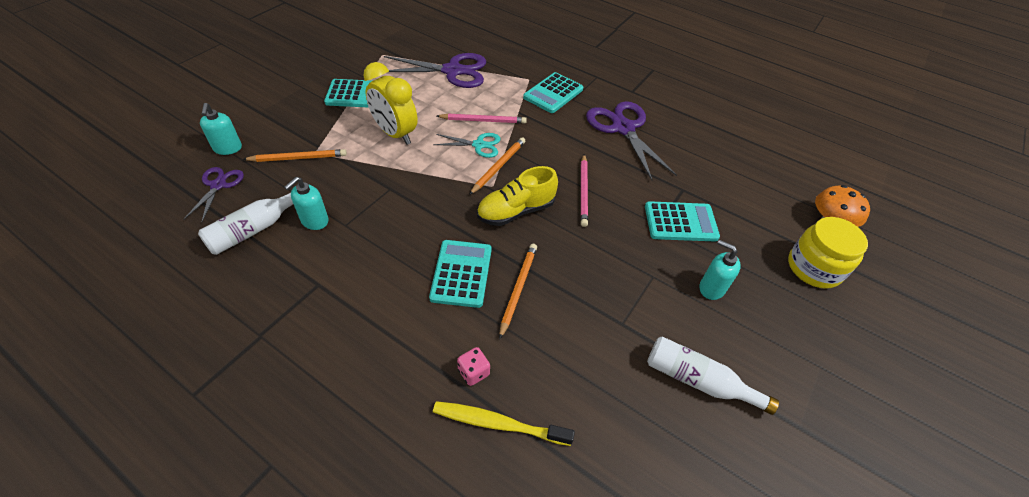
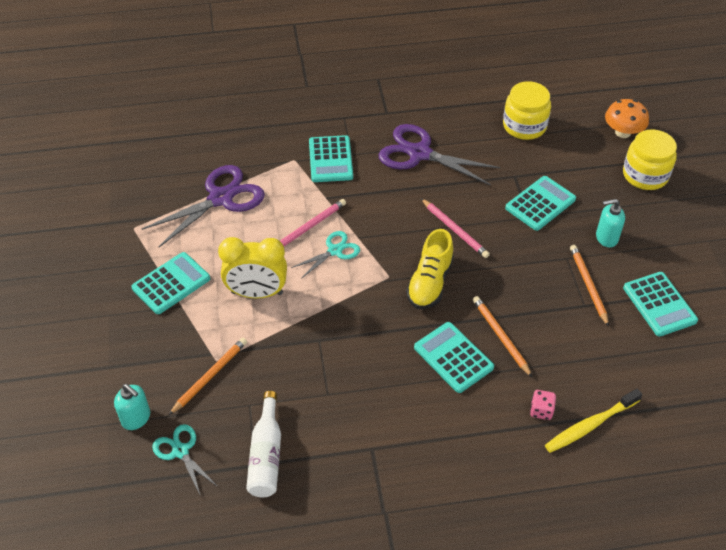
camera: 40 degrees left, 0 degrees up
purple scissors [183,167,244,223] -> turquoise scissors [152,424,218,497]
turquoise soap dispenser [284,177,329,230] -> none
orange pencil [469,137,525,195] -> orange pencil moved to [570,245,609,327]
white bottle [647,336,779,415] -> turquoise calculator [623,272,698,336]
none -> yellow jar [503,81,551,140]

